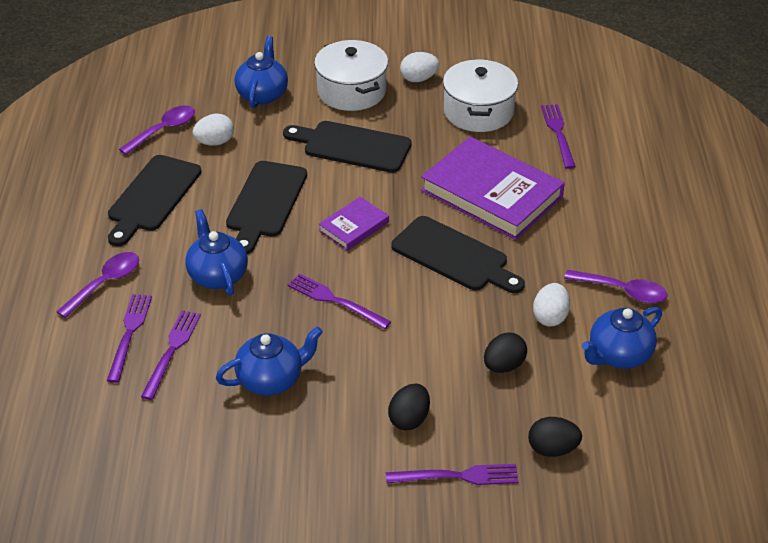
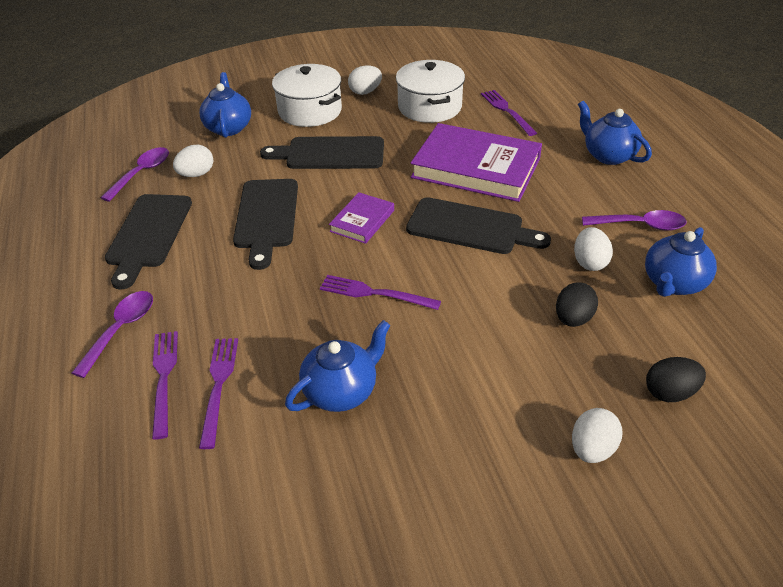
camera: 15 degrees left, 0 degrees up
blue teapot [185,209,248,295] -> blue teapot moved to [578,101,652,165]
purple fork [386,464,519,485] -> white egg [572,408,622,463]
black egg [388,383,430,431] -> none

